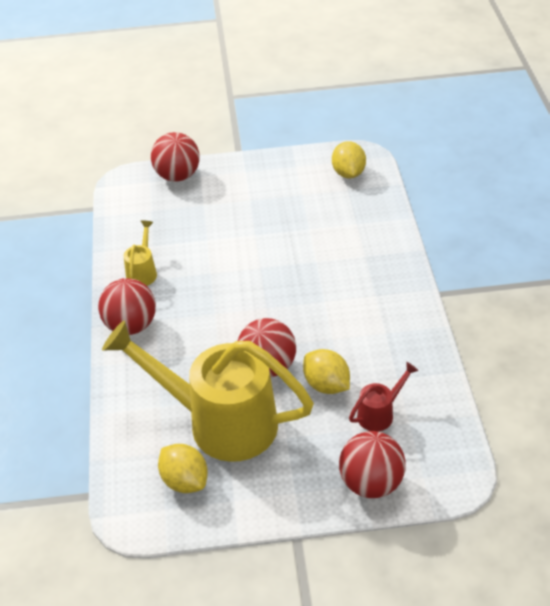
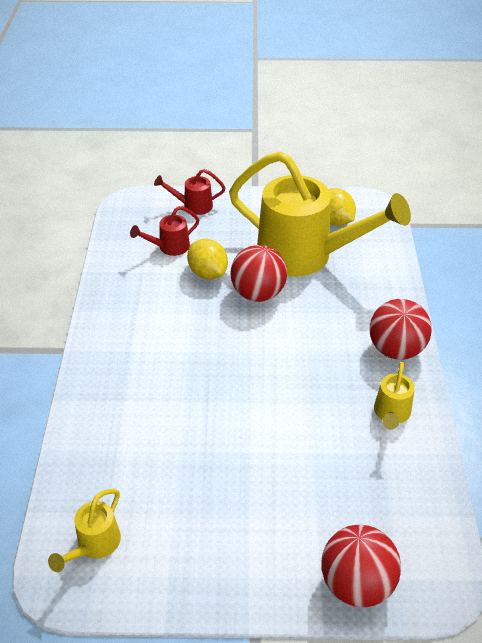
camera: 175 degrees left, 0 degrees up
yellow lemon [332,141,366,178] -> yellow watering can [48,489,121,572]
red ball [339,431,406,498] -> red watering can [154,169,226,215]

